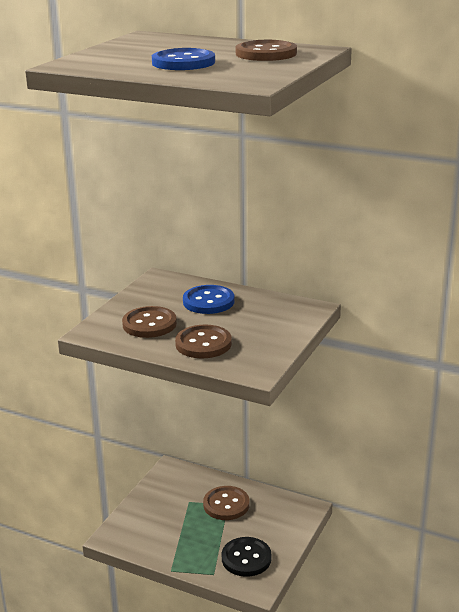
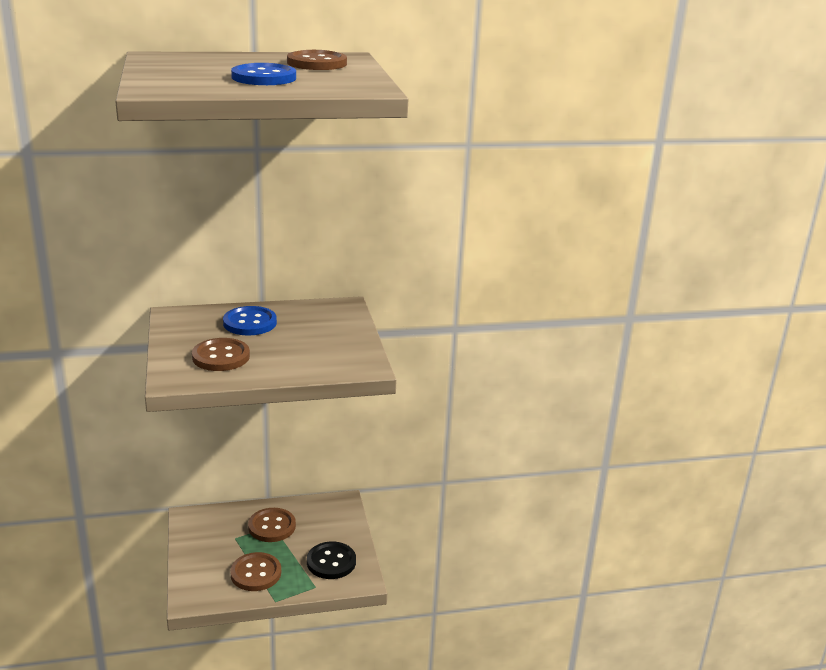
camera: 40 degrees left, 0 degrees up
brown button [175,325,232,358] -> brown button moved to [230,552,281,591]

